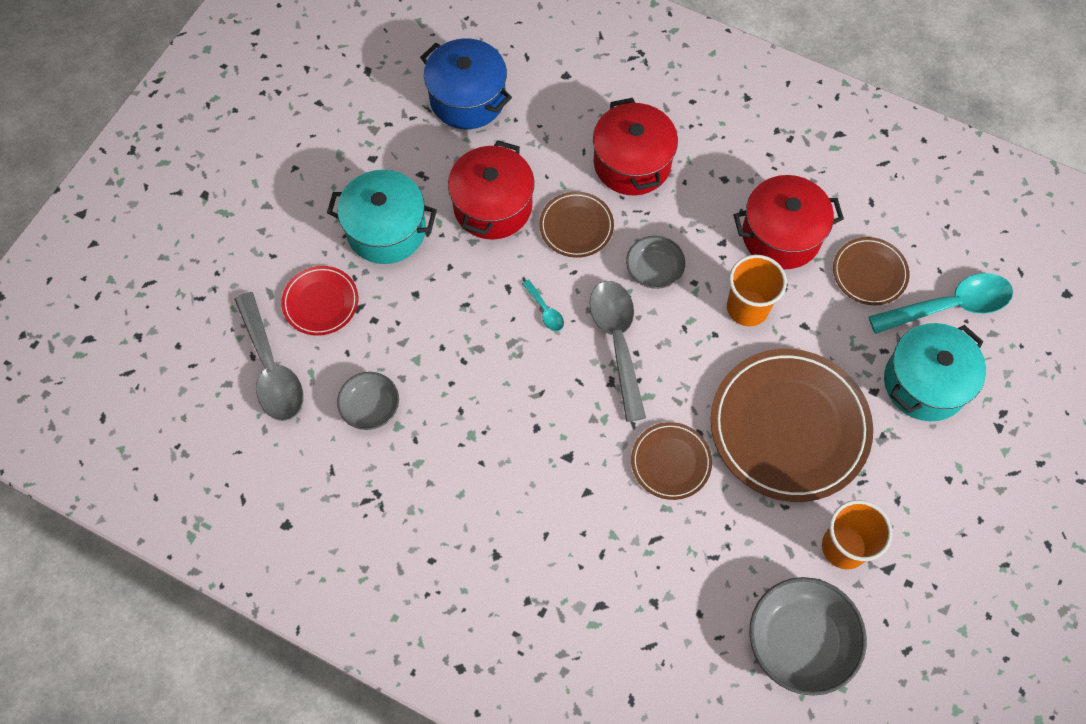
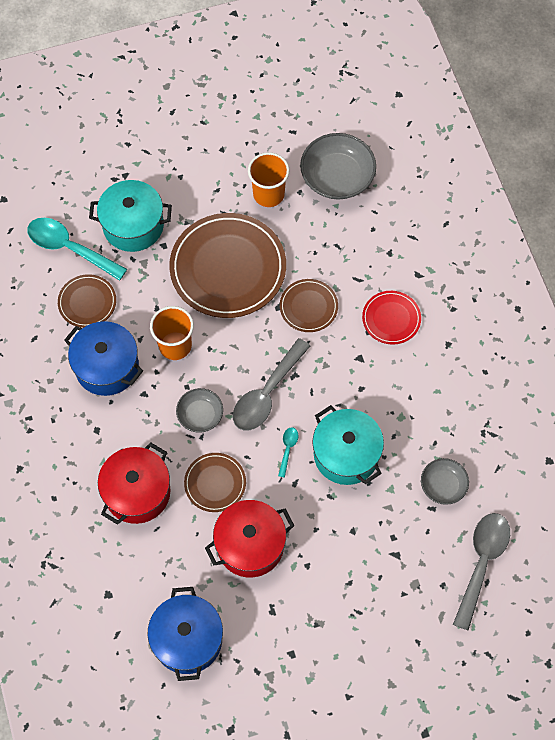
camera: 135 degrees left, 0 degrees up
red plate [281,266,358,336] -> red plate moved to [362,291,421,344]
turquoise pot [327,170,437,264] -> turquoise pot moved to [312,405,384,485]
red pot [734,175,844,270] -> blue pot [64,321,143,396]

